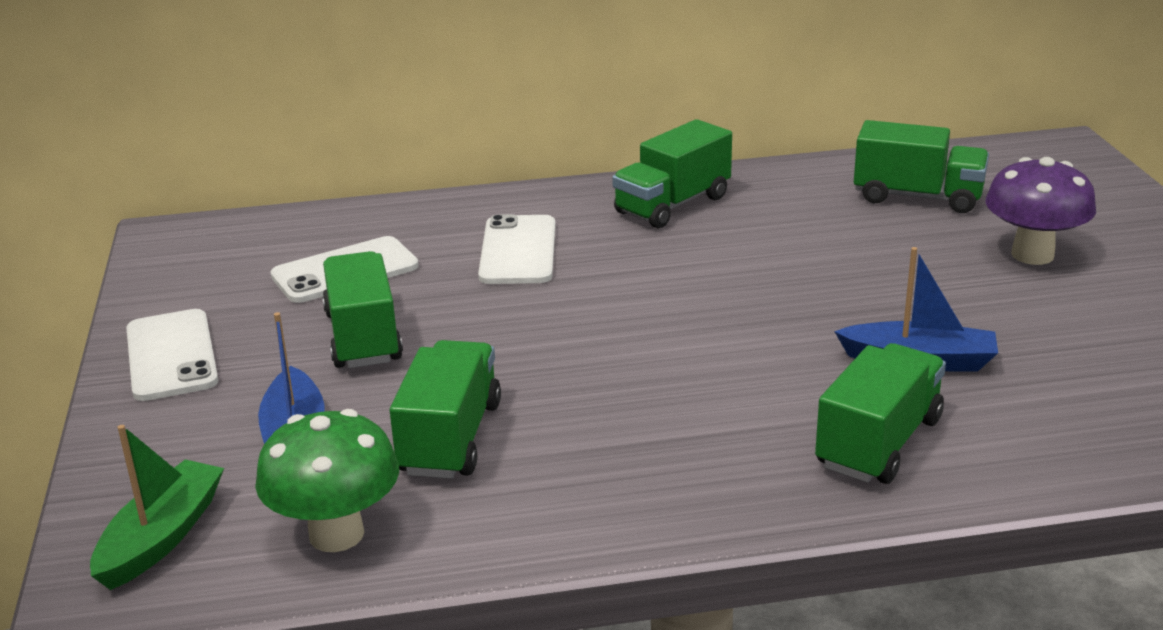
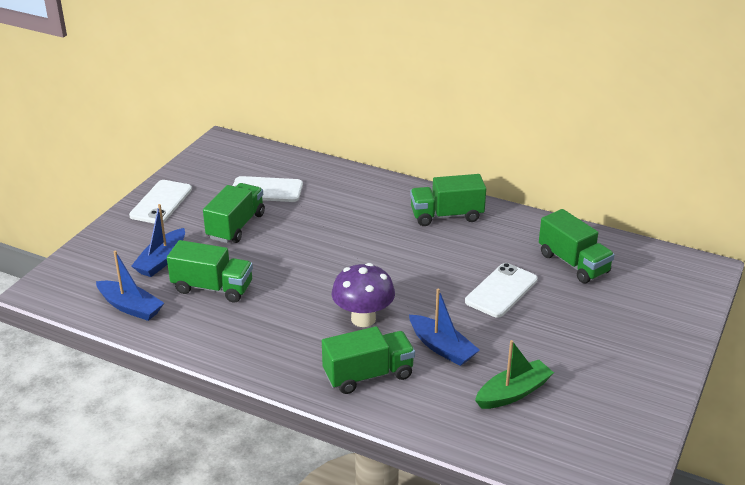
camera: 35 degrees right, 5 degrees up
green boat [90,425,224,590] -> green boat moved to [475,340,554,409]
green mushroom [255,409,399,552] -> blue boat [96,251,164,321]
green truck [390,340,501,479] -> green truck turned 60 degrees clockwise [167,240,253,303]
white phone [478,214,556,284] -> white phone moved to [465,263,538,318]
purple mushroom [985,157,1096,265] -> purple mushroom moved to [332,263,395,327]

